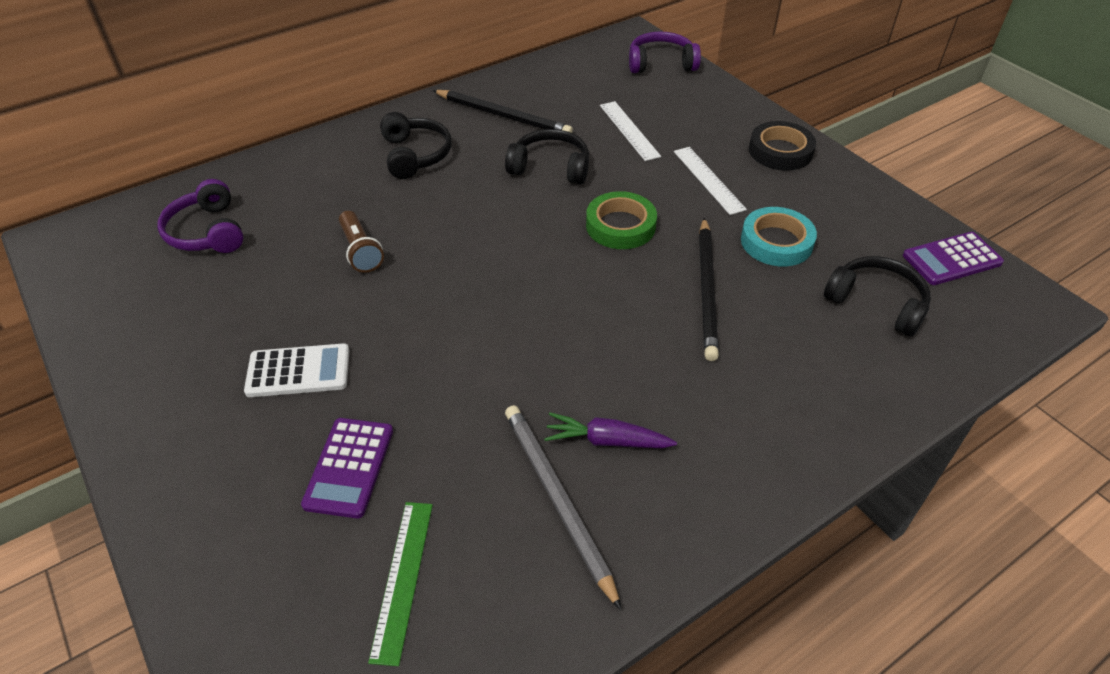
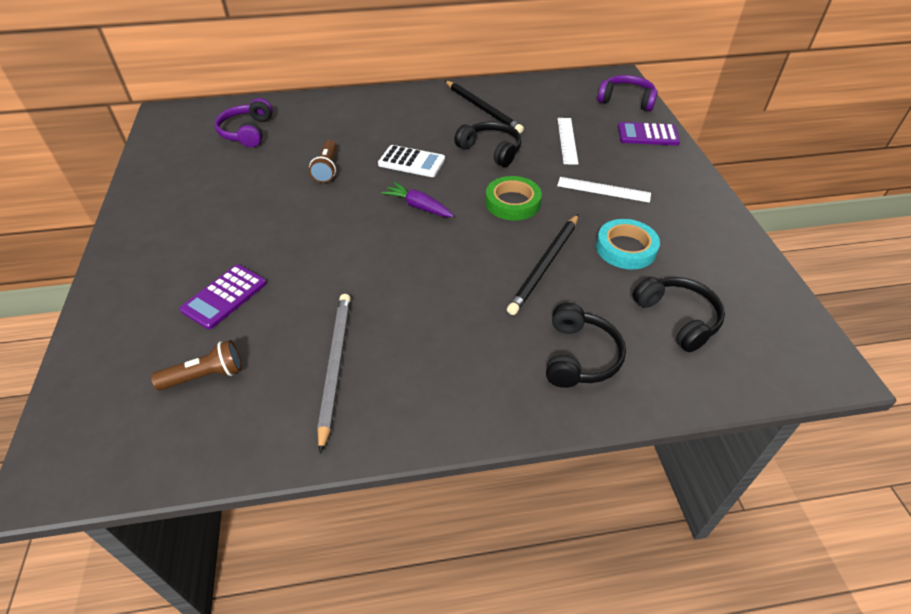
camera: 25 degrees right, 0 degrees up
white calculator [244,343,350,397] -> white calculator moved to [378,145,445,177]
green ruler [368,502,433,666] -> brown flashlight [151,340,242,390]
black headphones [380,112,452,179] -> black headphones moved to [546,303,626,388]
purple carrot [544,412,677,448] -> purple carrot moved to [381,182,454,217]
white ruler [674,147,747,215] -> white ruler turned 75 degrees counterclockwise [557,177,651,203]
black tape [749,121,816,171] -> none
purple calculator [903,232,1004,285] -> purple calculator moved to [618,122,680,145]

